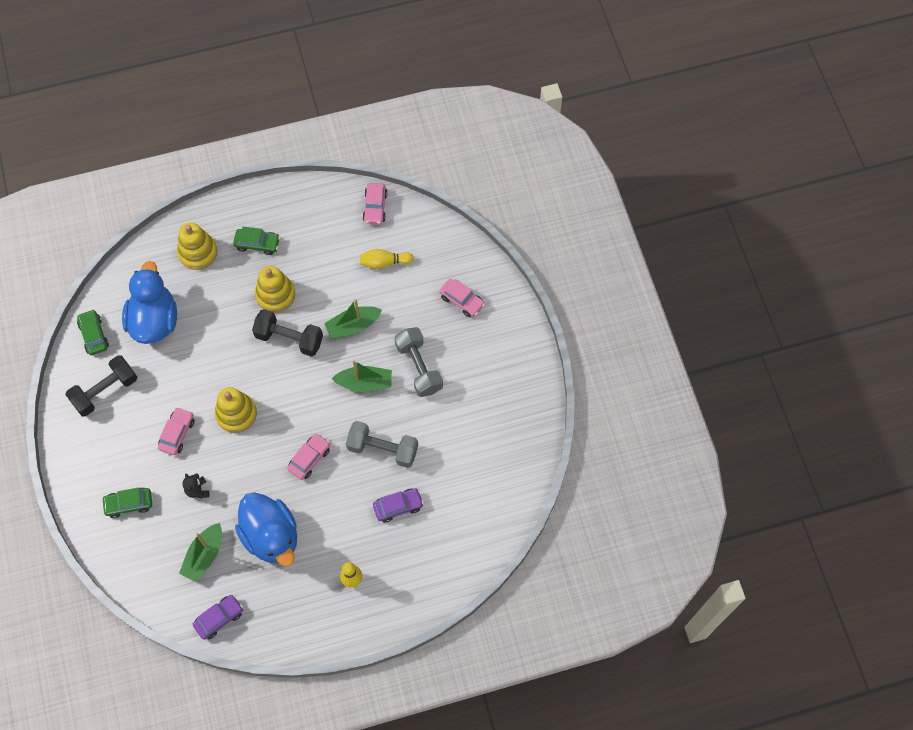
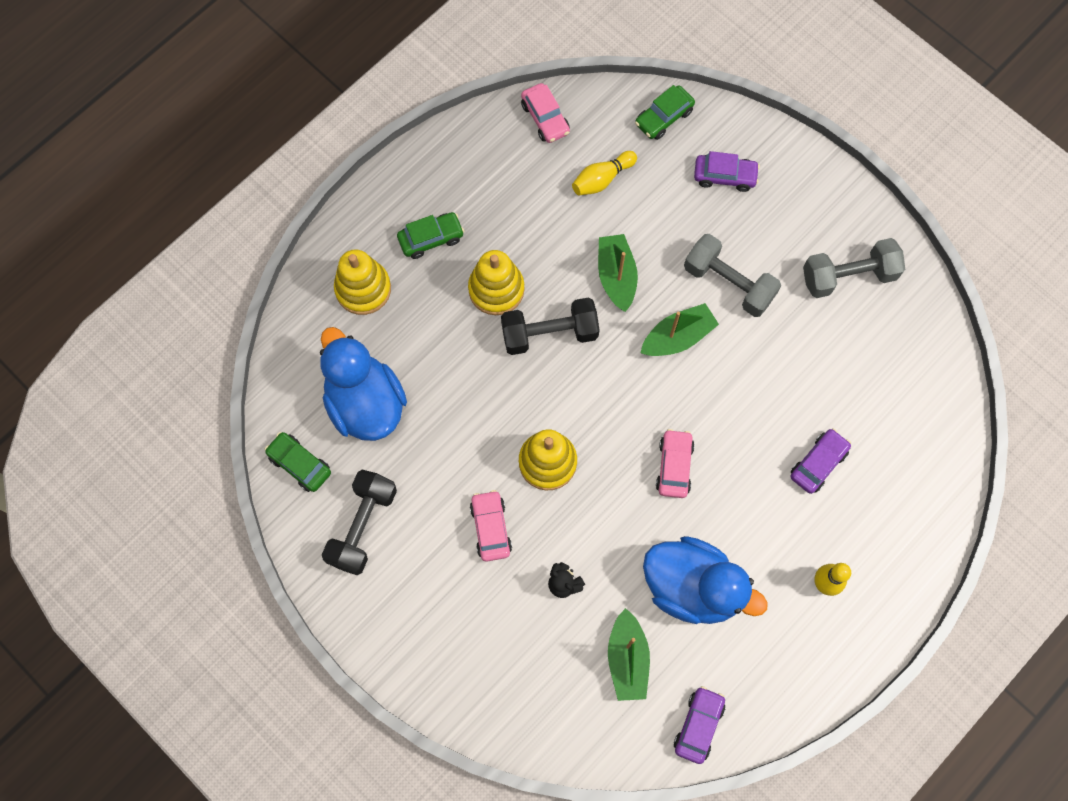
camera: 30 degrees left, 5 degrees up
green car [101,487,152,518] -> green car moved to [635,85,695,140]
green boat [324,299,382,339] -> green boat turned 135 degrees clockwise [598,234,638,312]
grey dumbbell [346,421,418,468] -> grey dumbbell moved to [803,238,905,298]
pink car [440,279,485,317] -> purple car [694,151,760,192]

